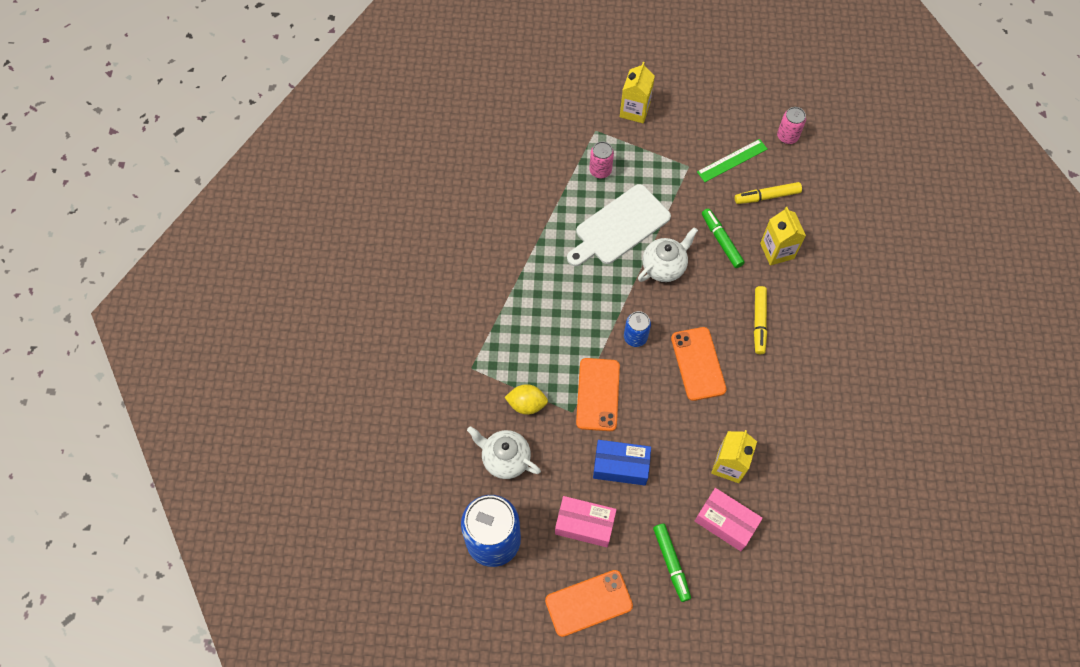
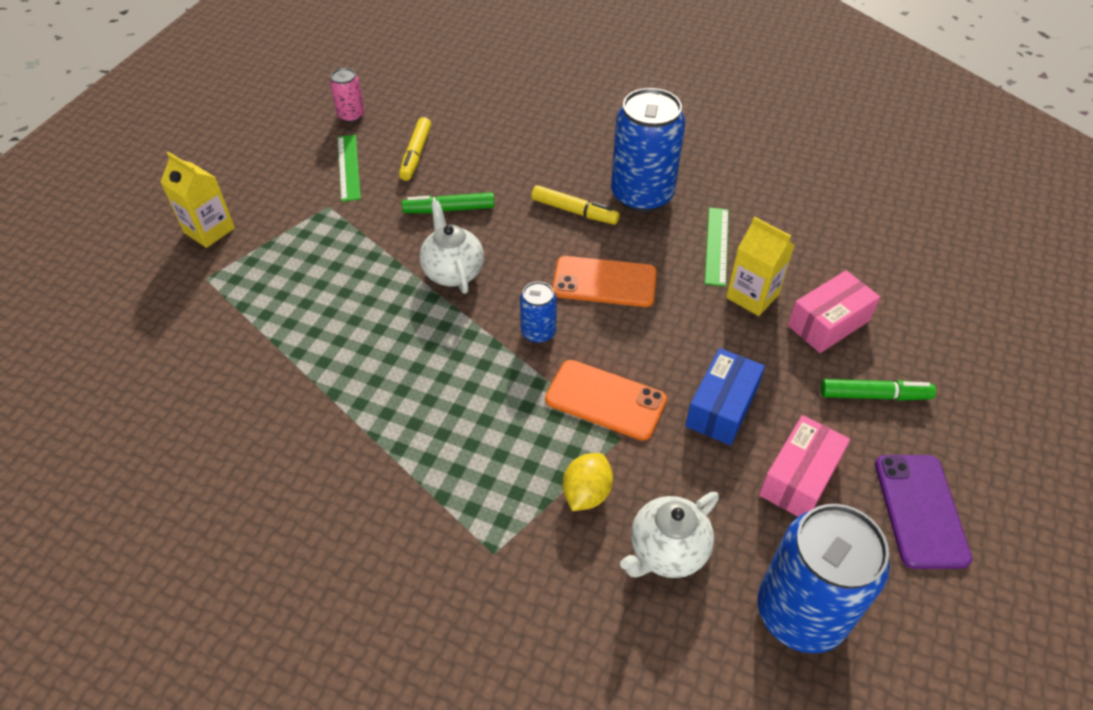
camera: 70 degrees left, 15 degrees down
orange phone [545,570,633,637] -> purple phone [875,455,972,569]
white cutting board [567,184,671,266] -> none
pink can [589,141,614,178] -> none
yellow carton [760,207,806,266] -> none
none -> blue can [611,88,685,212]
none -> green ruler [705,208,729,287]

